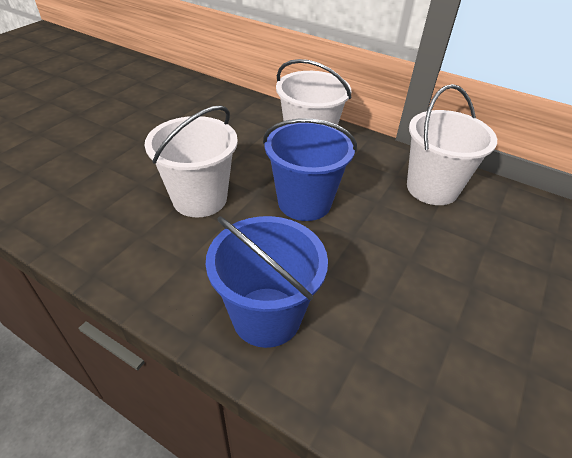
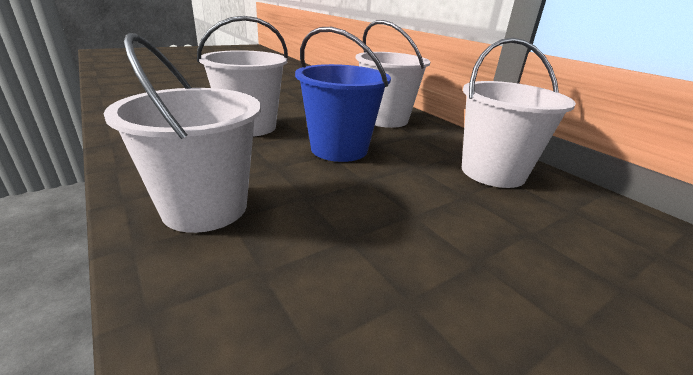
camera: 25 degrees right, 15 degrees down
blue bucket [206,216,328,348] -> white bucket [104,33,261,233]

